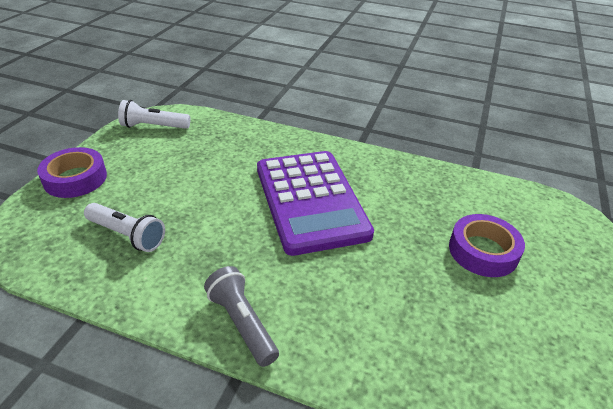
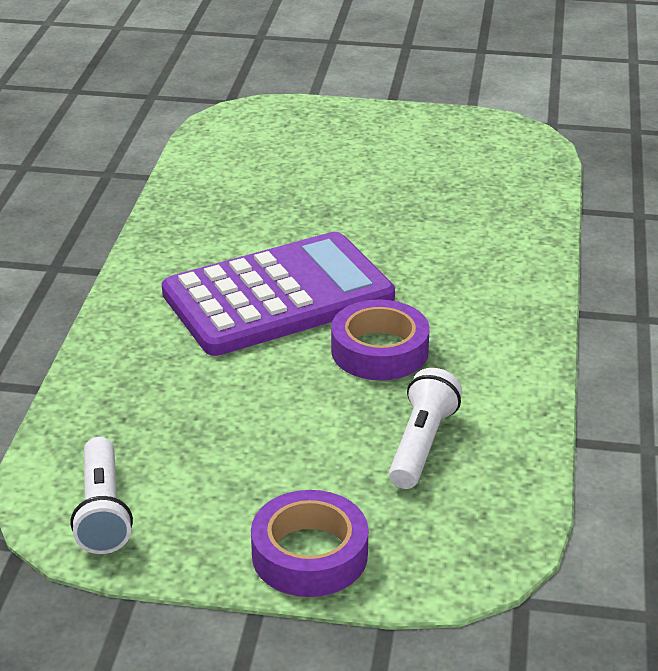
camera: 100 degrees left, 5 degrees down
grey flashlight [204,266,279,367] -> none
purple tape [449,214,525,277] -> purple tape moved to [331,299,430,381]

